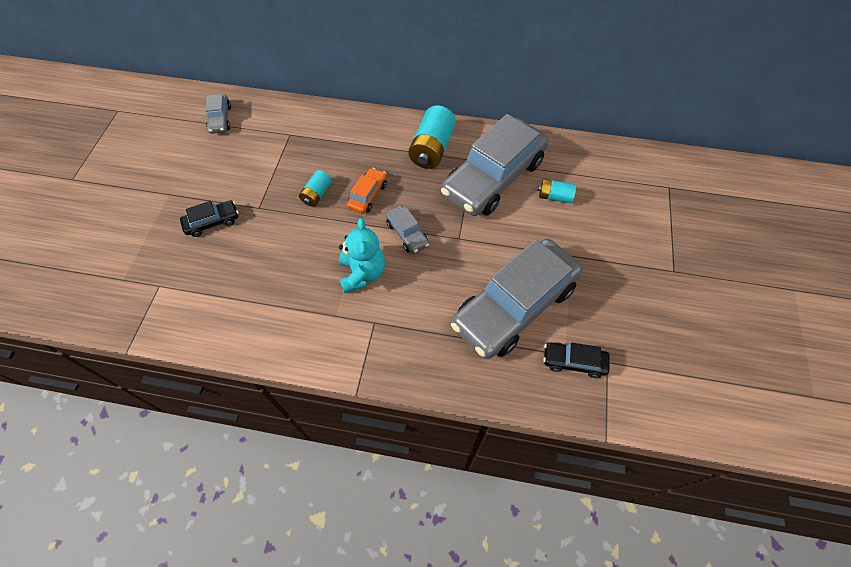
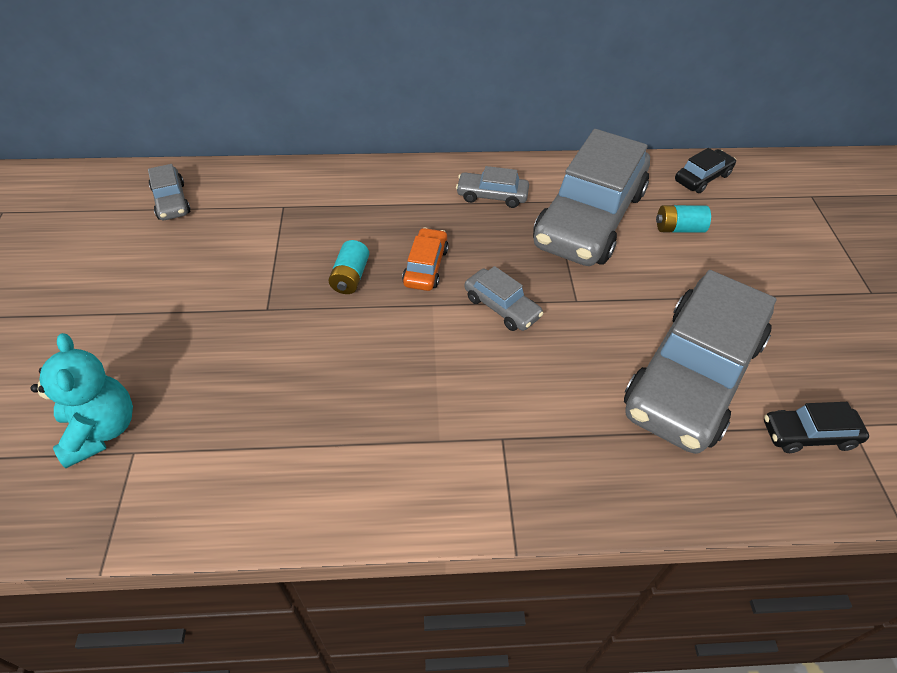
camera: 15 degrees left, 10 degrees down
black car [180,200,239,237] -> black car moved to [675,148,736,193]
turquoise teddy bear [339,218,385,293] -> turquoise teddy bear moved to [31,333,133,468]
turquoise battery [408,105,456,169] -> grey car [456,166,529,208]

